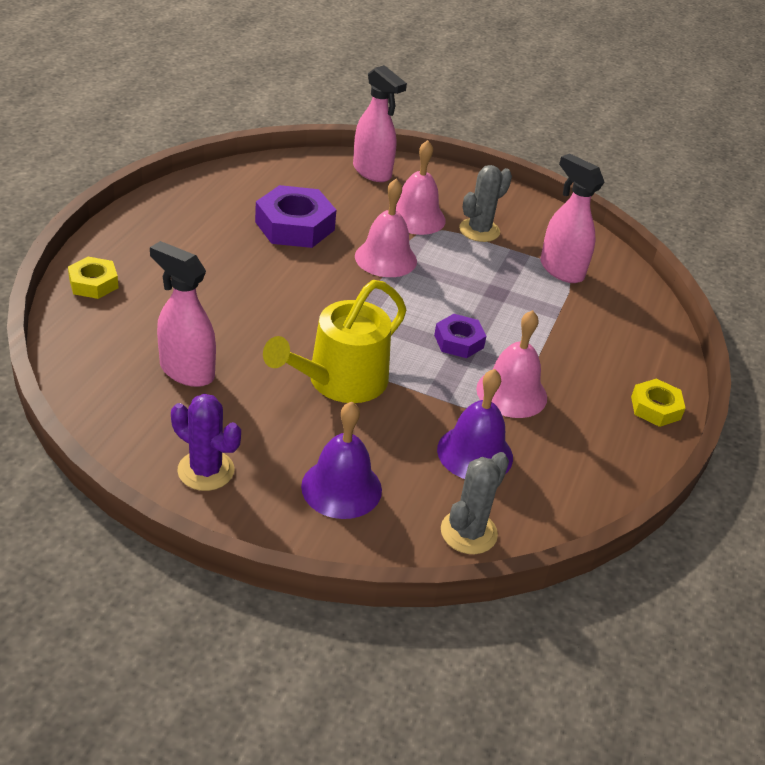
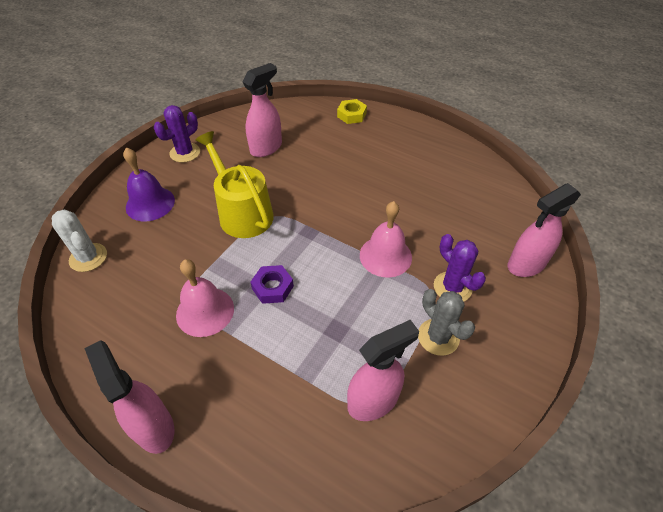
camera: 105 degrees right, 10 degrees up
purple nut [255,185,336,248] -> none
pink bell [396,140,446,235] -> purple cactus [434,234,486,301]
purple bell [437,369,513,479] -> none
grey cactus [441,452,509,554] -> white cactus [52,209,107,272]
yellow nut [631,379,685,427] -> pink spray bottle [84,340,174,454]

